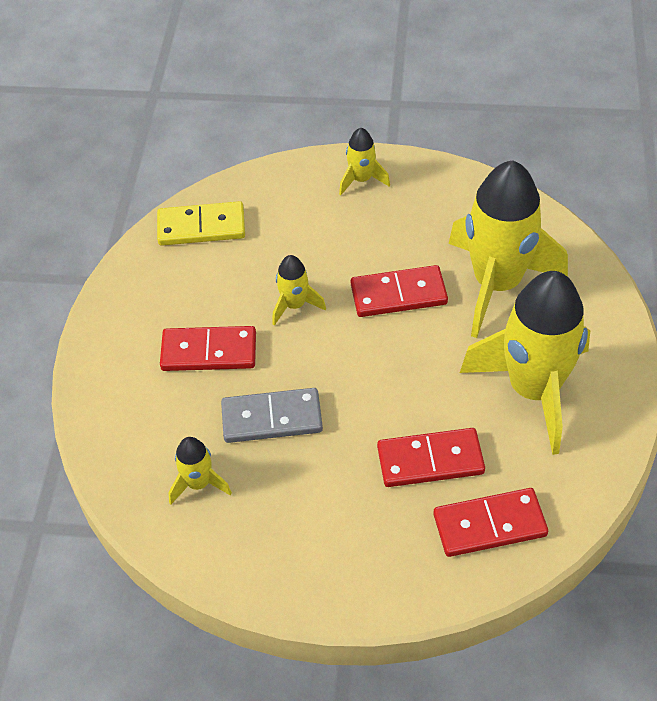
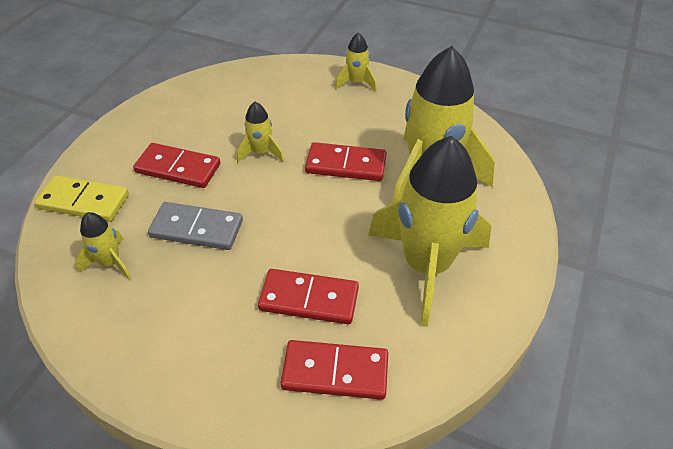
camera: 15 degrees right, 5 degrees down
yellow domino [157,201,245,246] -> yellow domino moved to [34,175,129,222]

